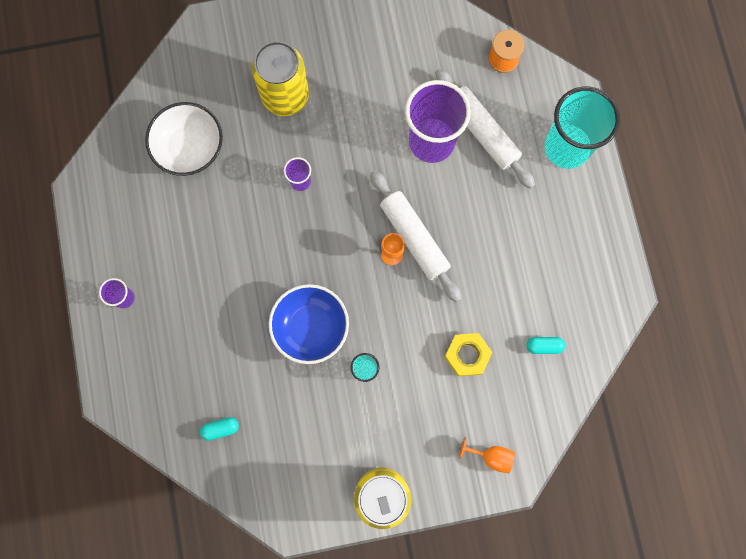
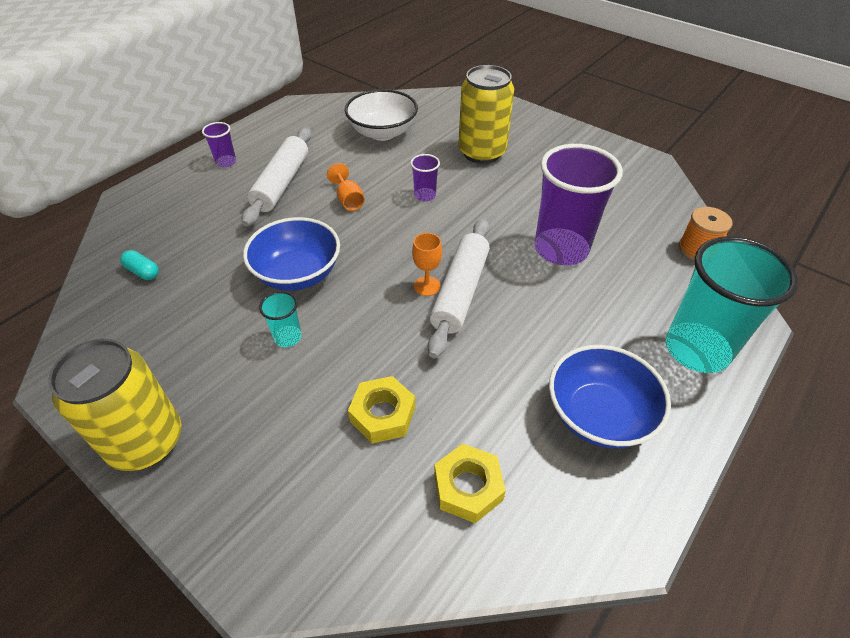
camera: 50 degrees right, 30 degrees down
white rolling pin [435,69,535,189] -> white rolling pin moved to [242,127,311,227]
orange goblet [459,437,515,473] -> orange goblet moved to [327,163,365,211]
turquoise capsule [526,337,565,354] -> yellow nut [434,444,506,523]
none -> blue bowl [549,345,671,448]

